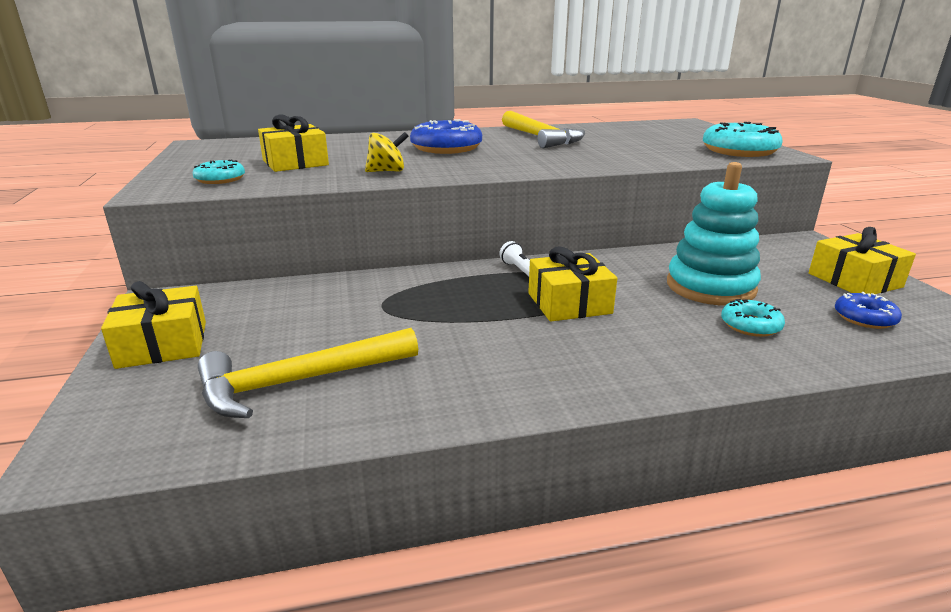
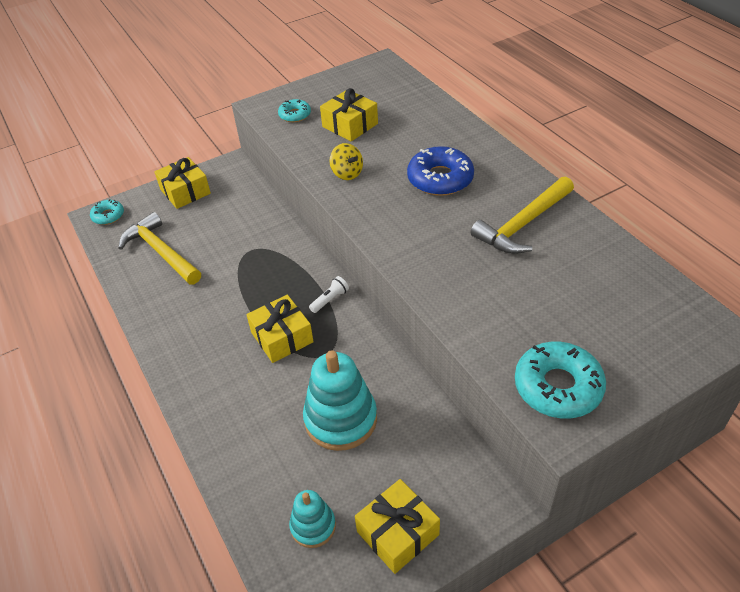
camera: 75 degrees right, 20 degrees up
turquoise donut [721,299,785,337] -> turquoise donut moved to [90,199,124,225]
blue donut [835,292,902,329] -> turquoise stacking toy [289,490,336,548]

